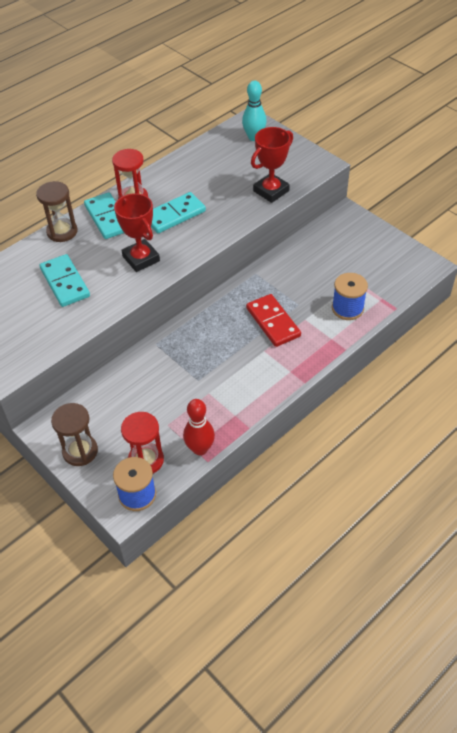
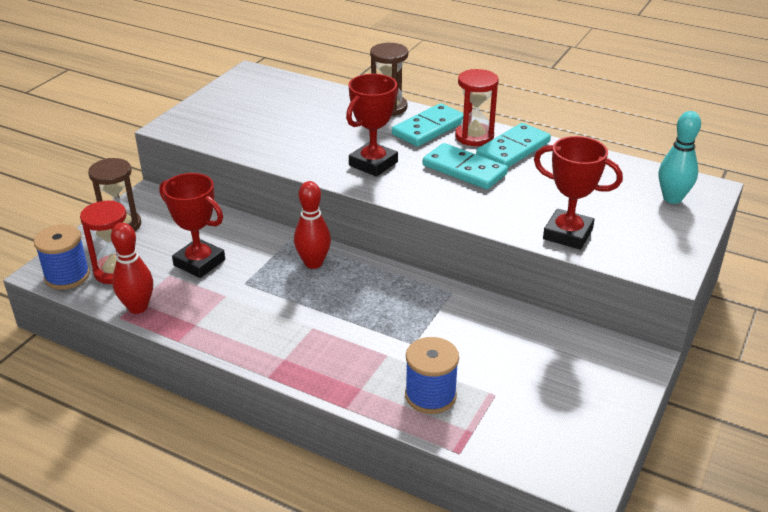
camera: 70 degrees right, 15 degrees down
turquoise domino [39,254,90,307] -> turquoise domino moved to [476,123,551,168]
red domino [246,294,301,347] -> none
none -> red trophy [159,173,225,278]
none -> red bowling pin [294,181,331,269]

